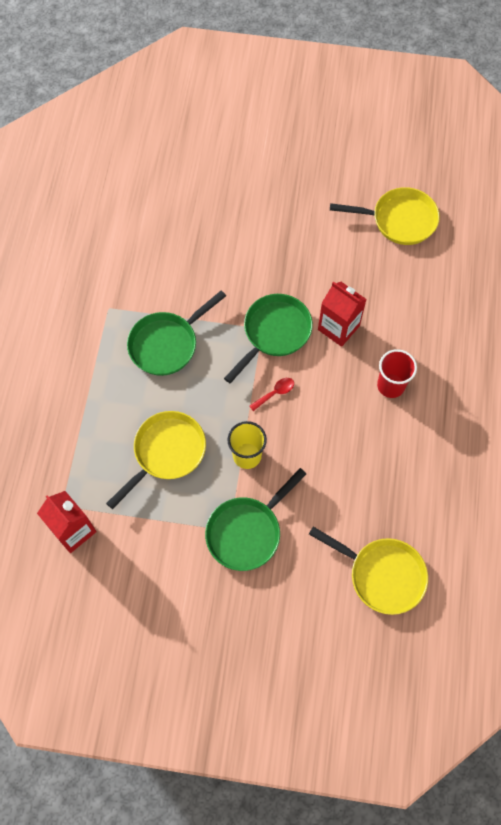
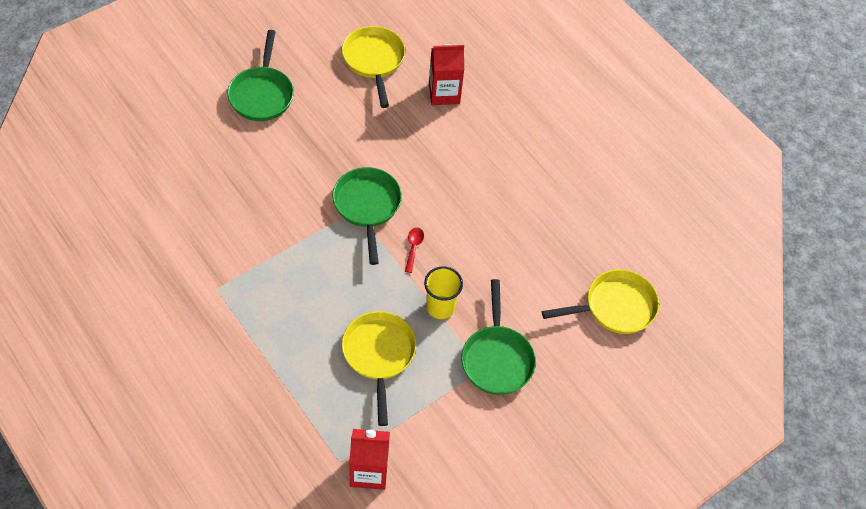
camera: 50 degrees left, 10 degrees down
green pan [127,290,226,376] -> green pan moved to [227,30,294,121]
red carton [318,282,367,347] -> red carton moved to [429,44,464,105]
yellow pan [330,187,440,245] -> yellow pan turned 60 degrees counterclockwise [342,26,405,108]
red cup [377,349,417,398] -> none

